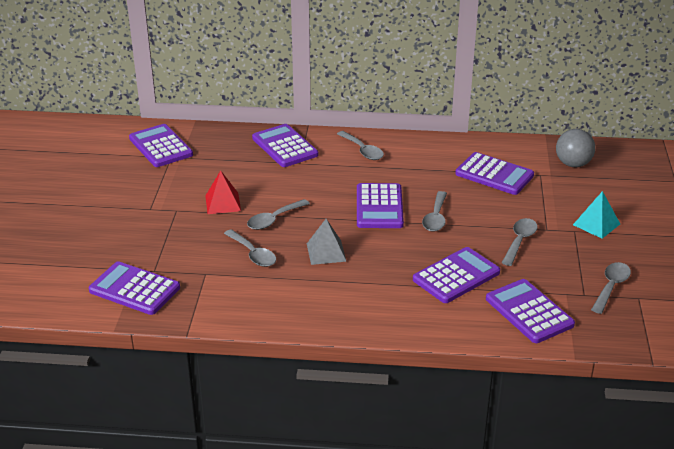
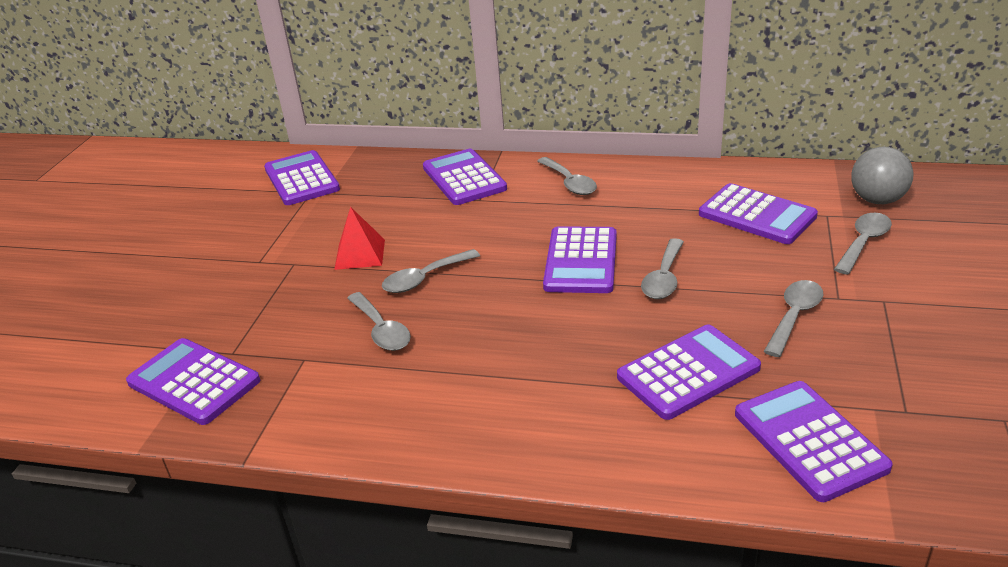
camera: 10 degrees right, 0 degrees up
grey pyramid [307,219,347,265] -> none
turquoise pyramid [573,191,620,239] -> none
grey spoon [591,262,631,314] -> grey spoon moved to [834,213,892,275]

